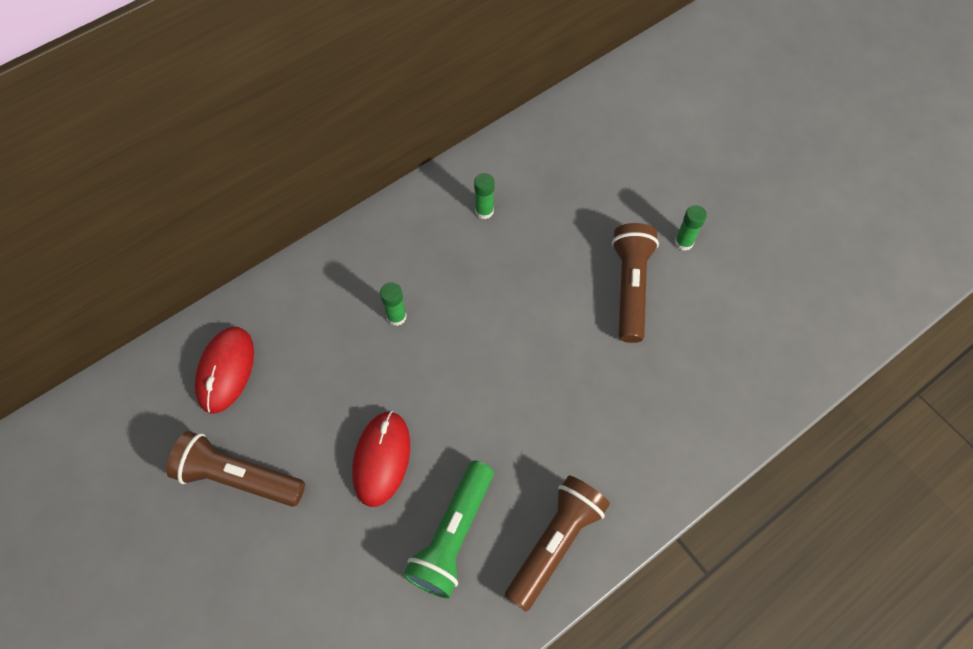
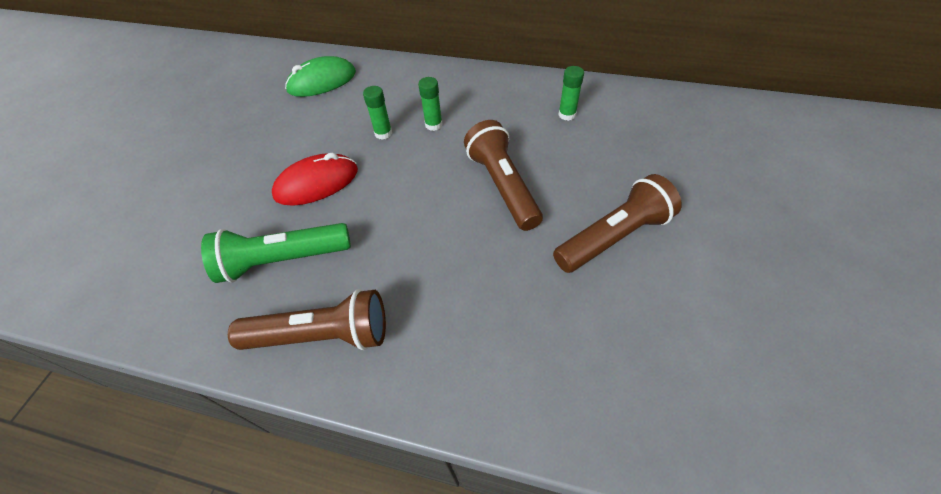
camera: 55 degrees right, 10 degrees down
brown flashlight [166,431,305,507] -> brown flashlight moved to [464,120,543,231]
red mouse [195,327,254,414] -> green mouse [285,56,356,97]
green glue stick [675,205,707,251] -> green glue stick moved to [363,86,392,140]

